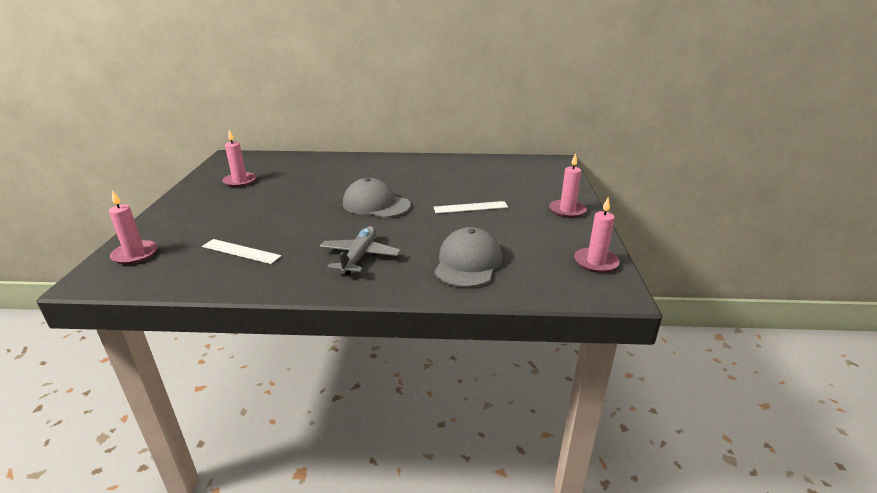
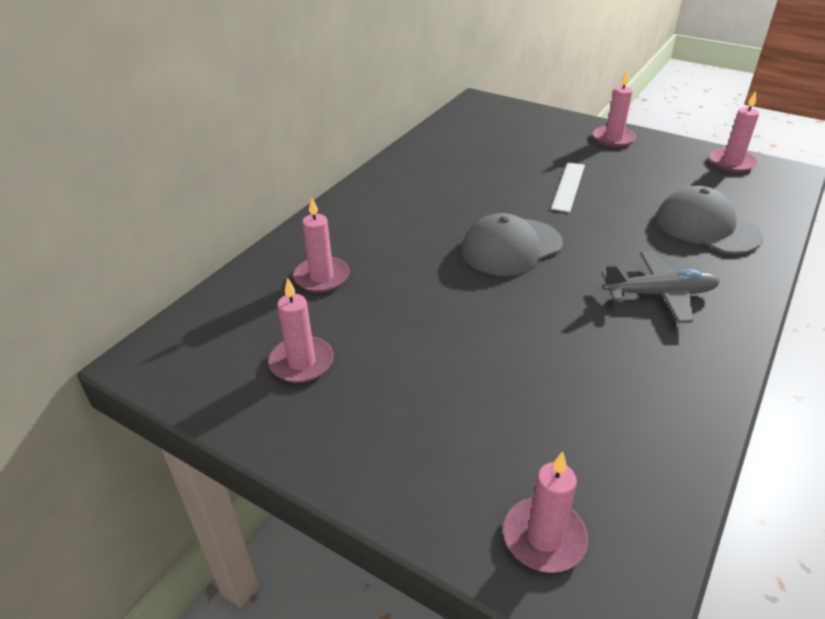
camera: 60 degrees left, 10 degrees up
white ruler [202,239,282,264] -> none
grey plane [320,226,400,274] -> grey plane turned 135 degrees clockwise [602,252,720,323]
none -> pink candle [293,198,350,293]

